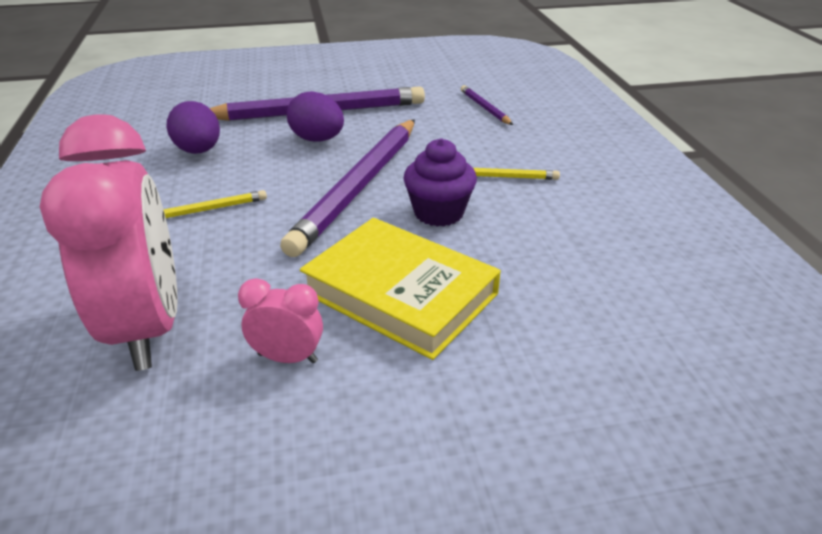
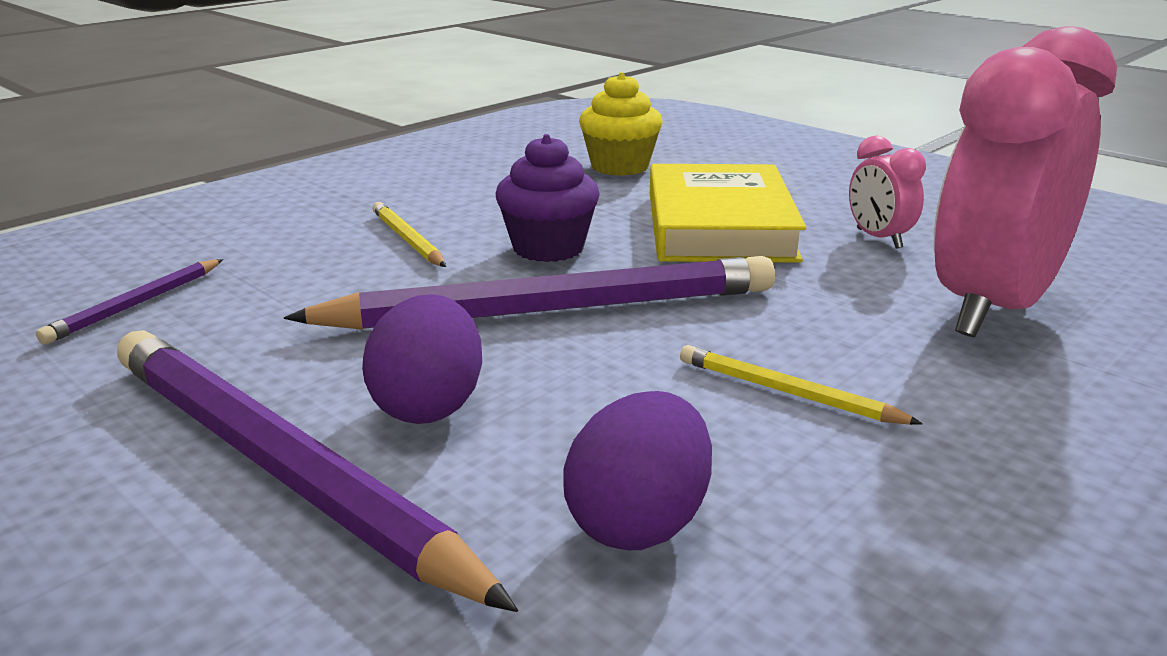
camera: 125 degrees left, 10 degrees down
none -> yellow cupcake [579,72,663,176]

